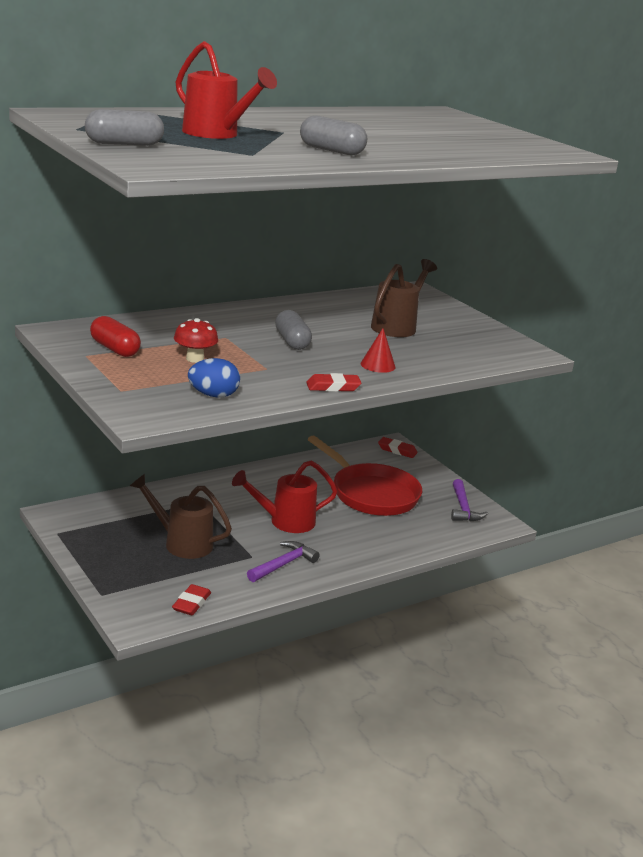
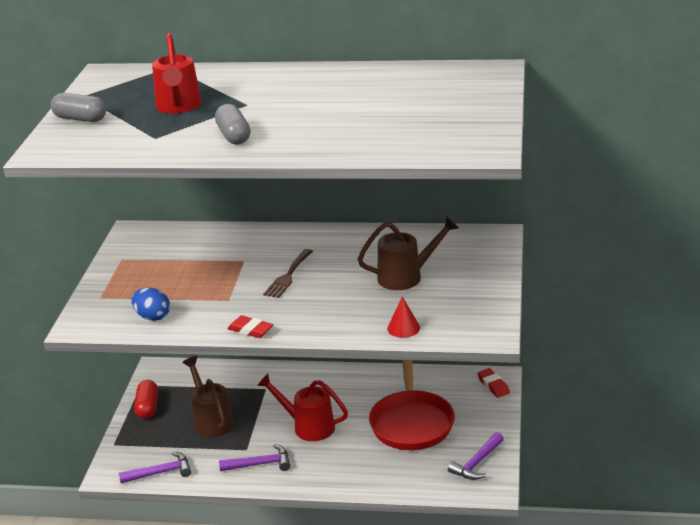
camera: 45 degrees right, 5 degrees up
red capsule [90,316,141,357] -> red capsule moved to [134,380,158,419]
red eraser [172,584,211,615] -> purple hammer [119,452,192,483]
red mushroom [174,318,218,363] -> none
grey capsule [275,310,312,350] -> brown fork [263,249,313,298]
red cone [361,328,396,373] -> red cone moved to [387,297,420,338]

